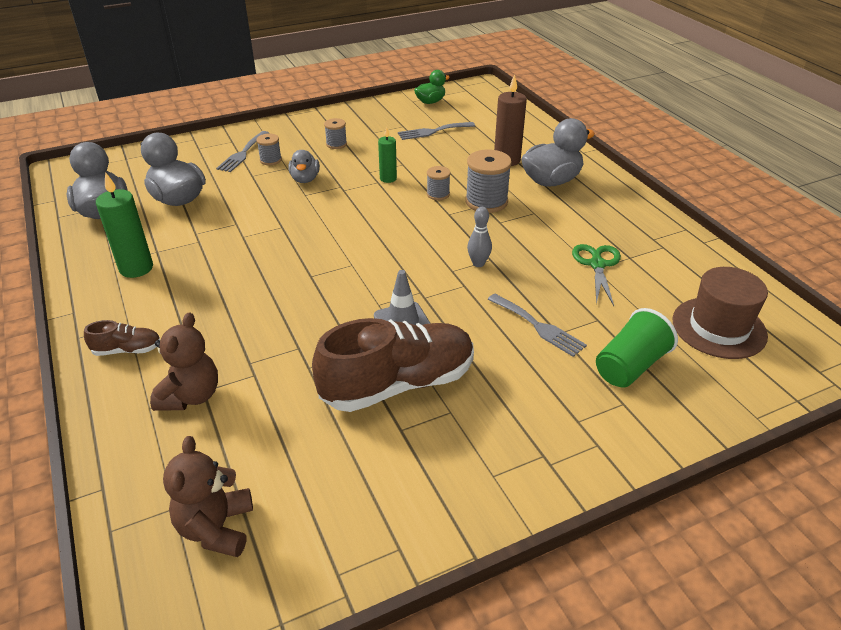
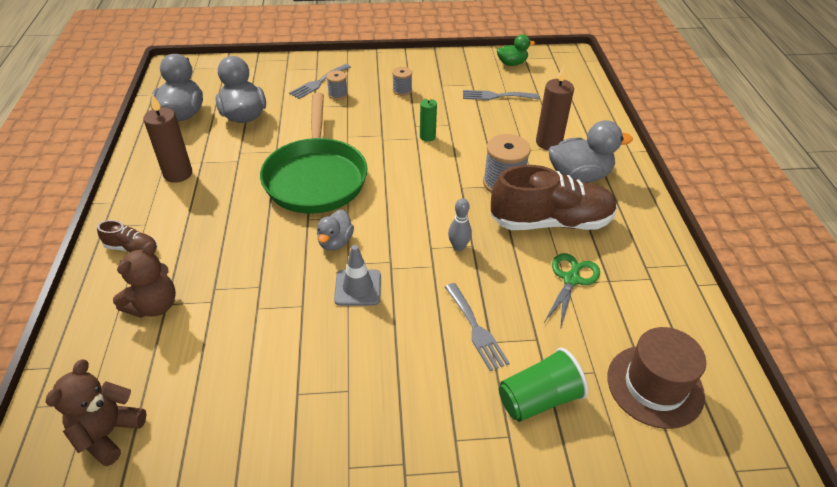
camera: 20 degrees right, 5 degrees up
green candle [96,172,153,278] -> brown candle [143,94,192,183]
grey duck [289,150,320,183] -> grey duck moved to [317,209,354,251]
brown shoe [312,318,474,412] -> brown shoe moved to [491,165,617,230]
grey spool [427,166,450,200] -> none
none -> green pan [260,93,368,214]

